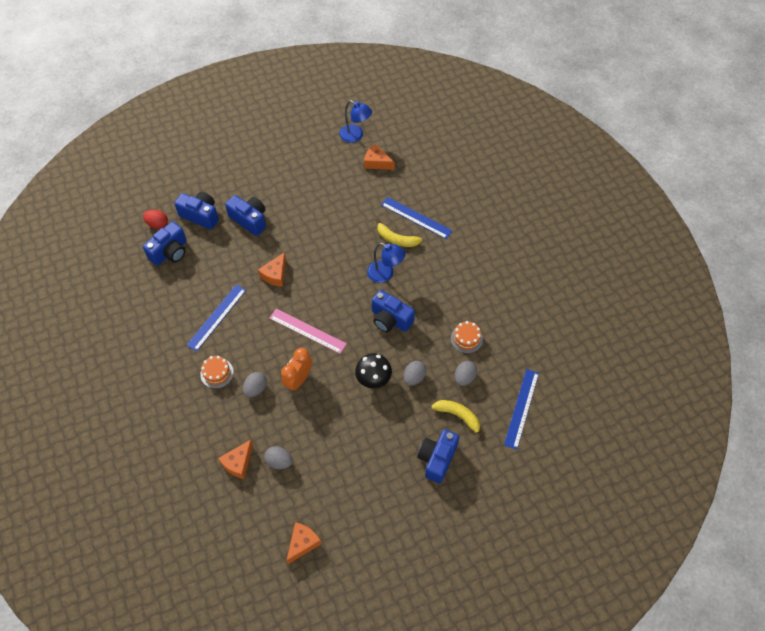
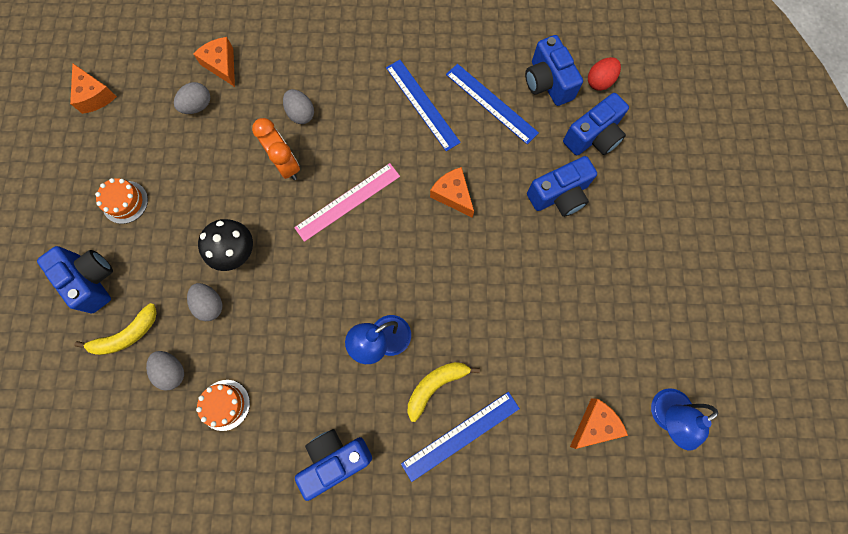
camera: 115 degrees right, 15 degrees up
orange cake [200,356,234,389] -> orange cake moved to [95,178,148,224]
blue camera [372,290,415,332] -> blue camera moved to [295,429,372,501]
blue ruler [504,369,539,450] -> blue ruler moved to [446,64,539,144]

